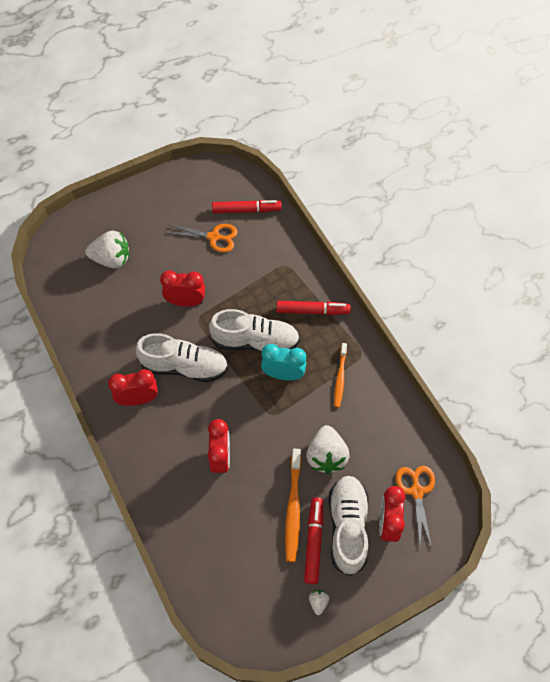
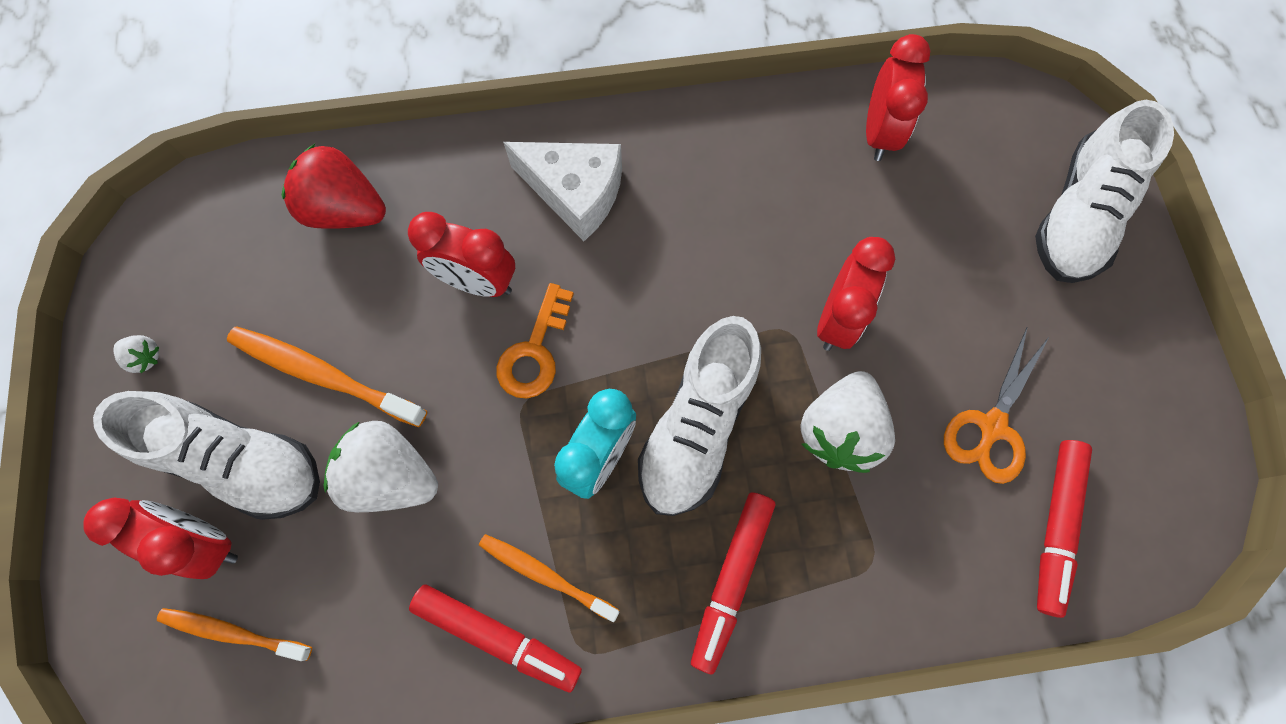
camera: 110 degrees right, 10 degrees up
white strawberry [85,230,129,269] -> white strawberry moved to [800,371,895,473]
red clock [108,369,158,406] -> red clock moved to [866,34,931,161]
white shoe [136,333,228,382] -> white shoe moved to [1035,100,1174,283]
red marker [304,497,323,584] -> red marker moved to [409,584,582,693]
orange scissors [396,466,435,548] -> orange toothbrush [157,608,312,661]
none -> red strawberry [282,144,386,229]
none -> orange key [496,283,574,399]
none -> white cheese [503,142,622,241]

